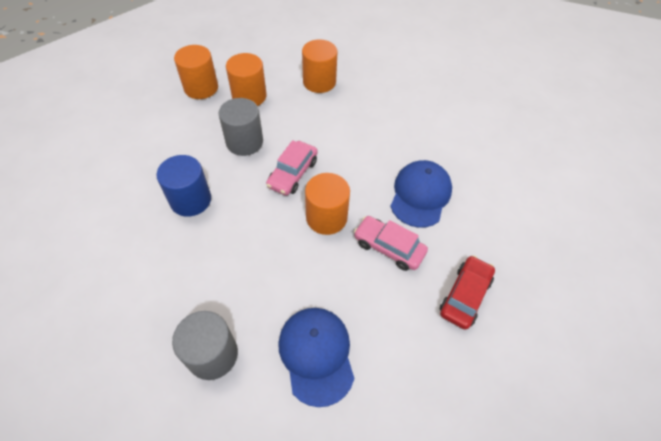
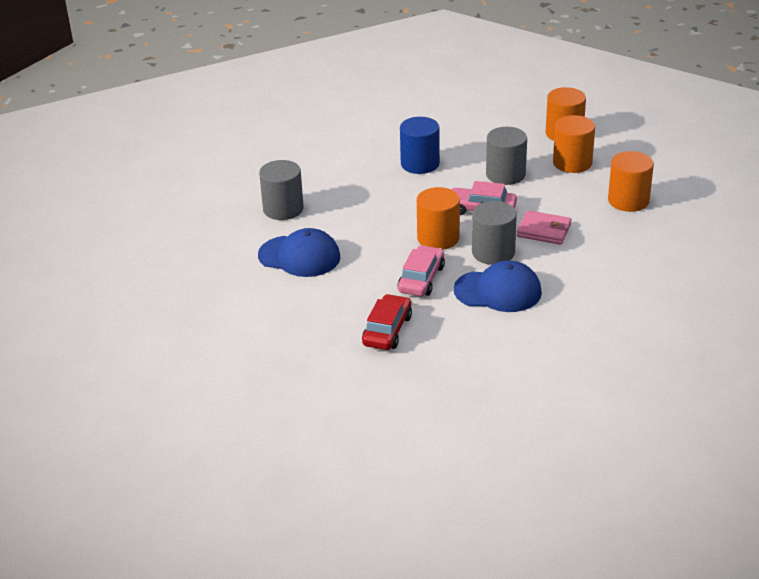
camera: 80 degrees right, 20 degrees down
blue cap [278,308,355,407] -> blue cap turned 45 degrees clockwise [258,228,340,277]
red car [440,255,495,330] -> red car turned 90 degrees counterclockwise [362,294,412,350]
none -> grey cylinder [472,201,517,265]
none -> pink wallet [517,210,571,245]

